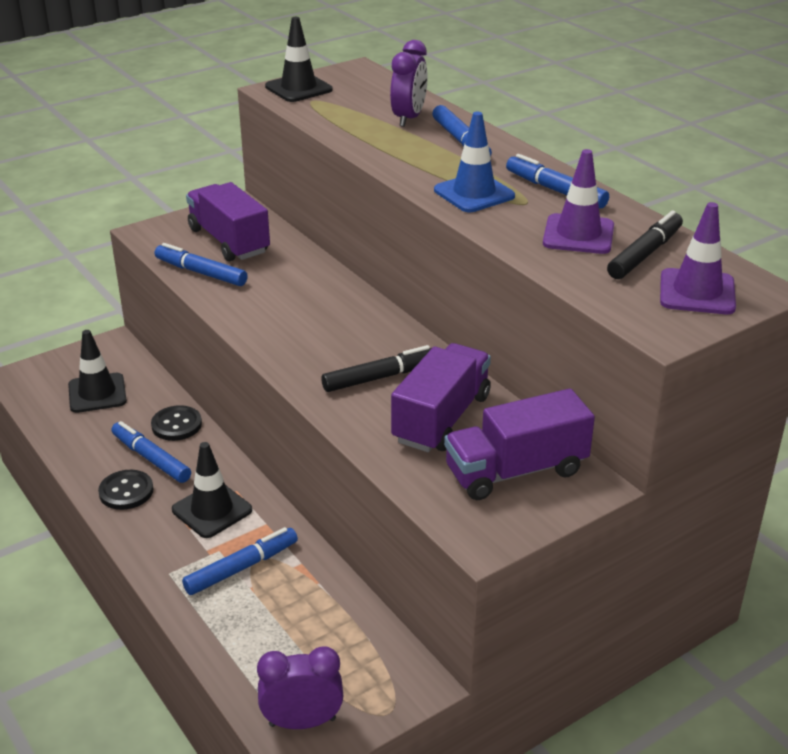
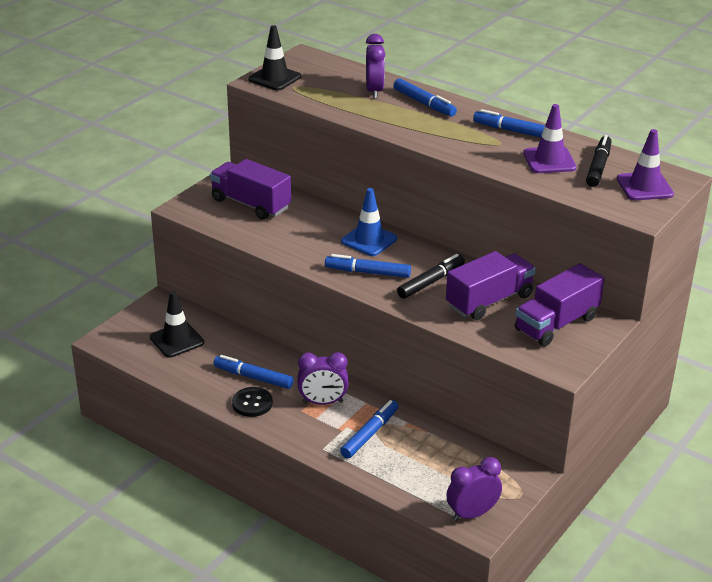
camera: 20 degrees left, 0 degrees up
black button [151,405,202,441] -> none
blue marker [155,243,248,286] -> blue marker moved to [325,254,411,278]
black traffic cone [172,442,252,538] -> purple clock [297,352,348,405]
purple truck [391,343,491,452] -> purple truck turned 45 degrees clockwise [446,251,536,320]
blue traffic cone [434,112,515,212] -> blue traffic cone moved to [341,188,397,256]

